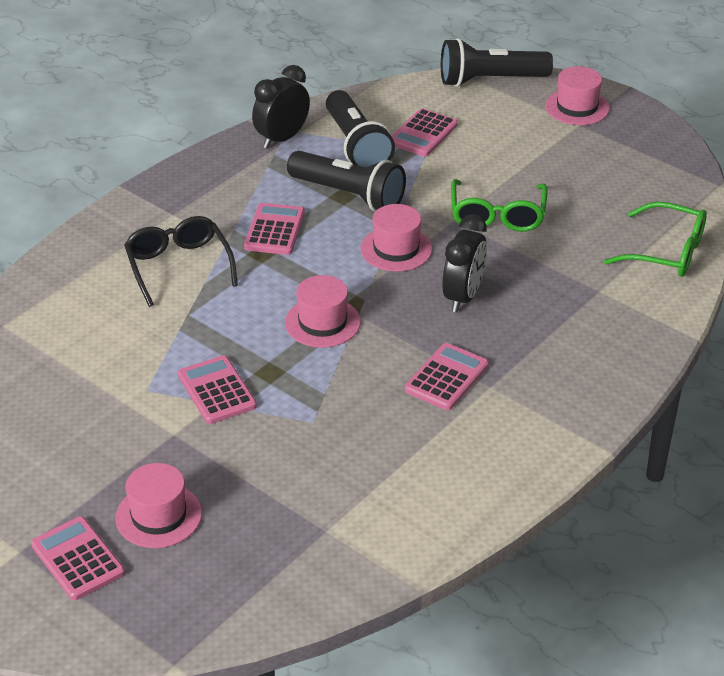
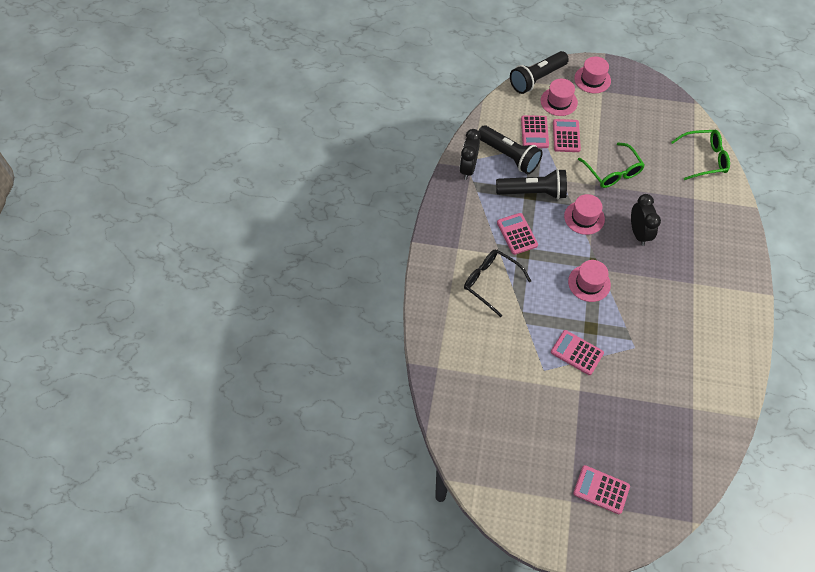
camera: 30 degrees left, 20 degrees up
pink hat [115,463,202,548] -> pink hat moved to [541,79,578,116]
pink calculator [405,343,489,410] -> pink calculator moved to [553,119,581,152]

